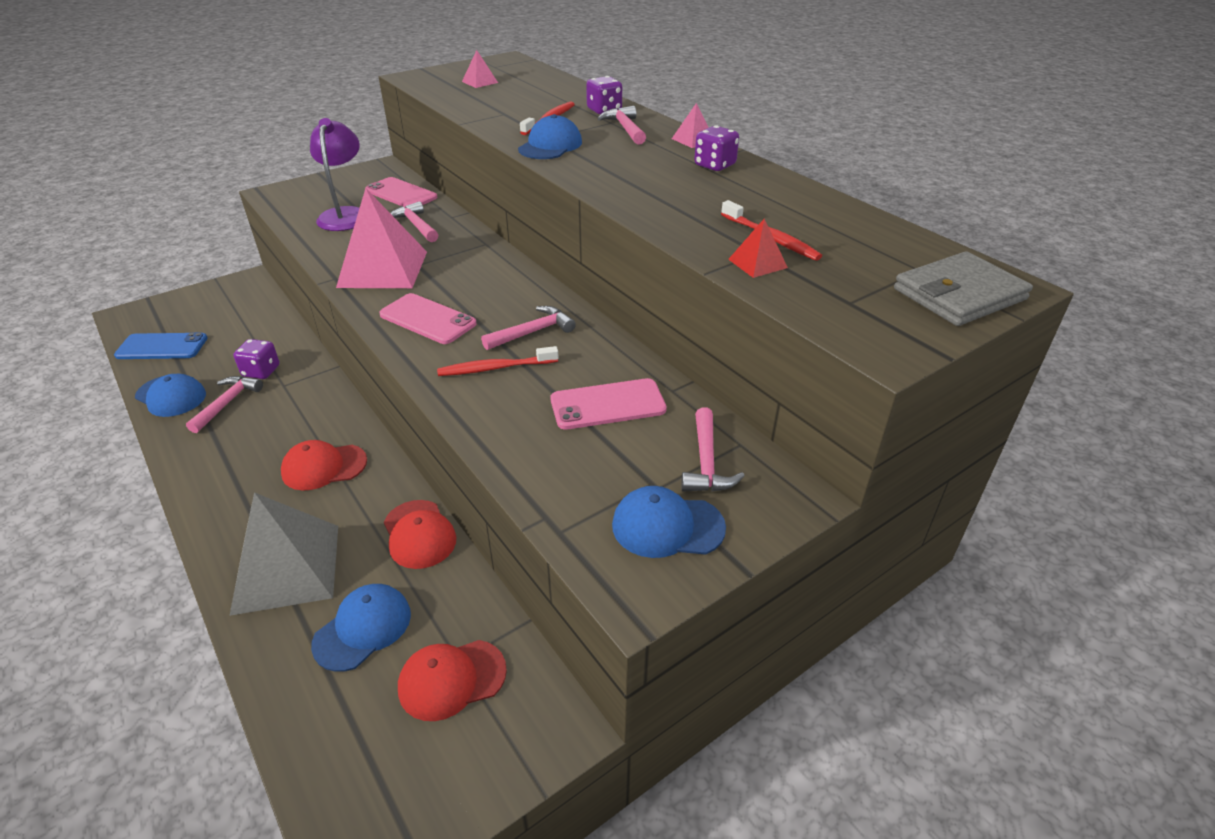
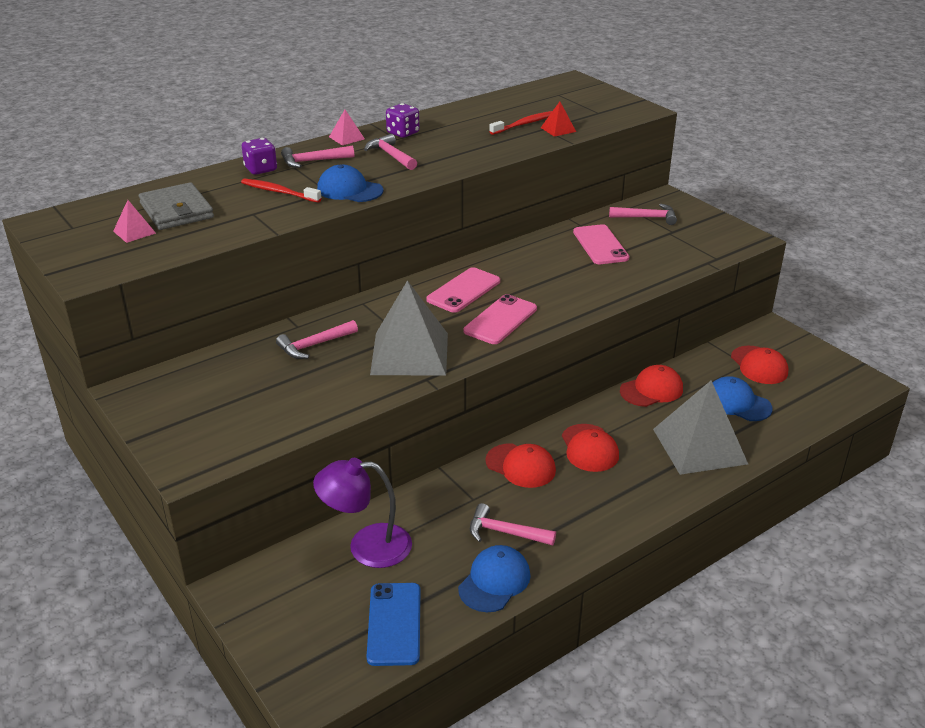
camera: 90 degrees left, 5 degrees down
purple dice [233,339,280,379] -> none
purple lamp [310,118,360,231] -> purple lamp moved to [313,458,412,568]
pink pyramid [336,188,427,288] -> grey pyramid [370,280,448,376]
pink phone [366,177,437,207] -> pink phone moved to [426,267,500,313]
red toothbrush [437,346,559,376] -> none
pink hammer [481,306,576,350] -> pink hammer moved to [364,134,417,170]
blue cap [612,486,726,558] -> none
grey wallet [894,251,1033,326] -> grey wallet moved to [139,182,214,230]
none -> red cap [485,444,556,488]

